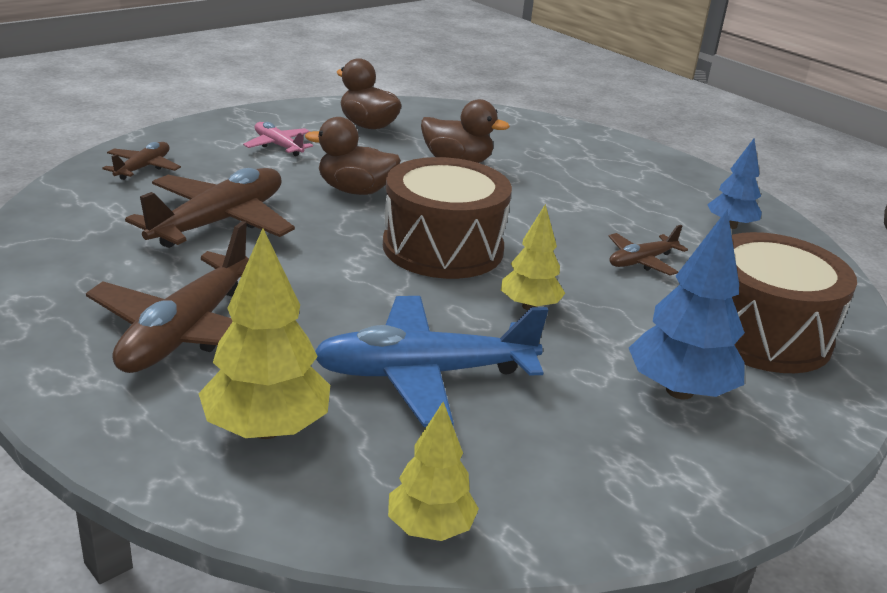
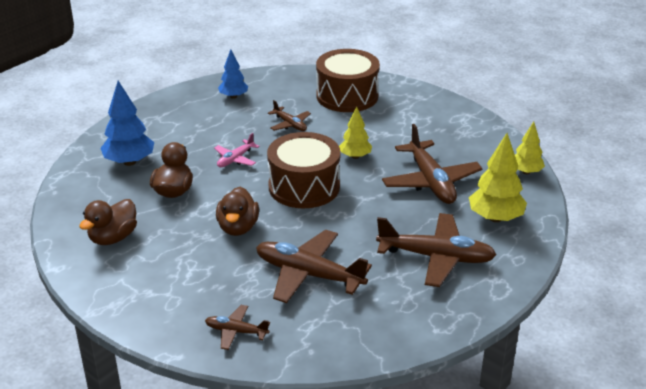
camera: 95 degrees left, 5 degrees up
pink plane [243,122,313,156] -> pink plane moved to [214,133,260,167]
blue plane [315,296,548,427] -> brown plane [382,124,483,204]
blue tree [629,210,745,400] -> blue tree moved to [100,81,154,166]

